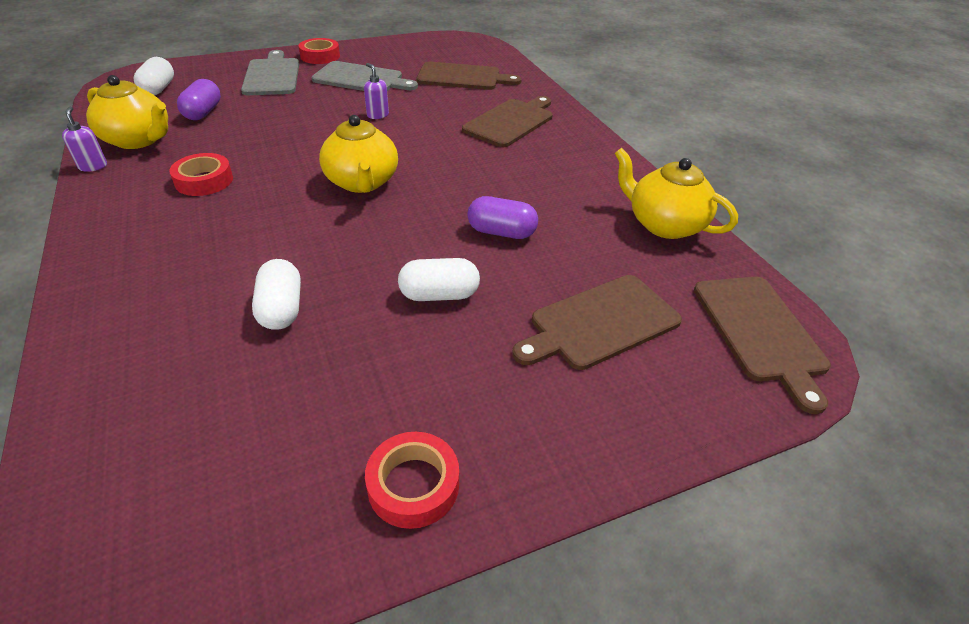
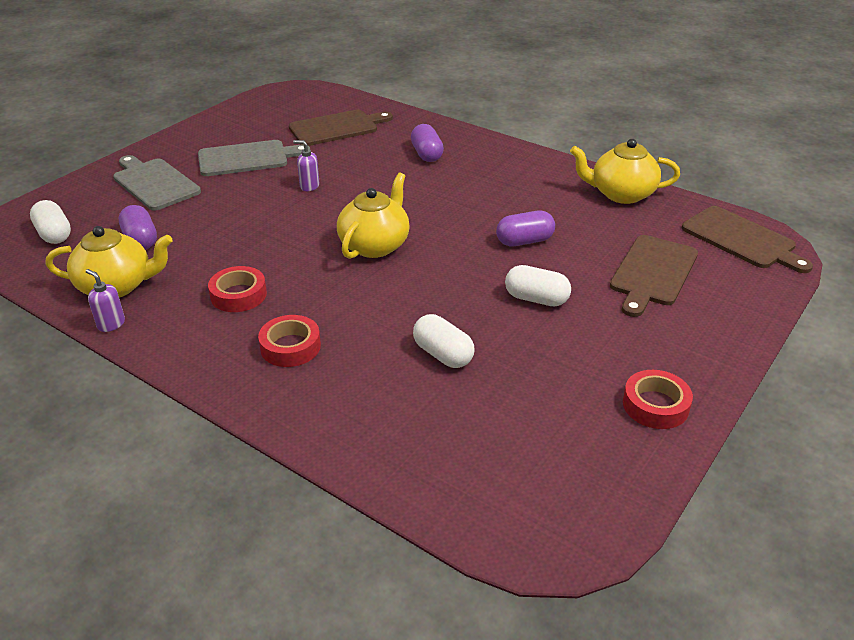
camera: 30 degrees left, 5 degrees down
red tape [298,38,340,64] -> red tape moved to [258,315,321,367]
yellow teapot [319,115,398,193] -> yellow teapot turned 105 degrees counterclockwise [337,173,410,259]
white capsule [398,258,480,301] -> white capsule turned 60 degrees clockwise [505,265,571,306]
brown cutting board [462,96,553,147] -> purple capsule [411,124,444,162]

